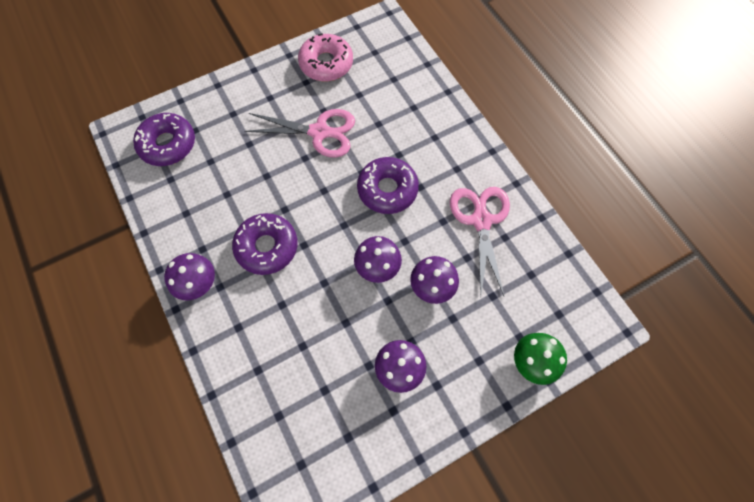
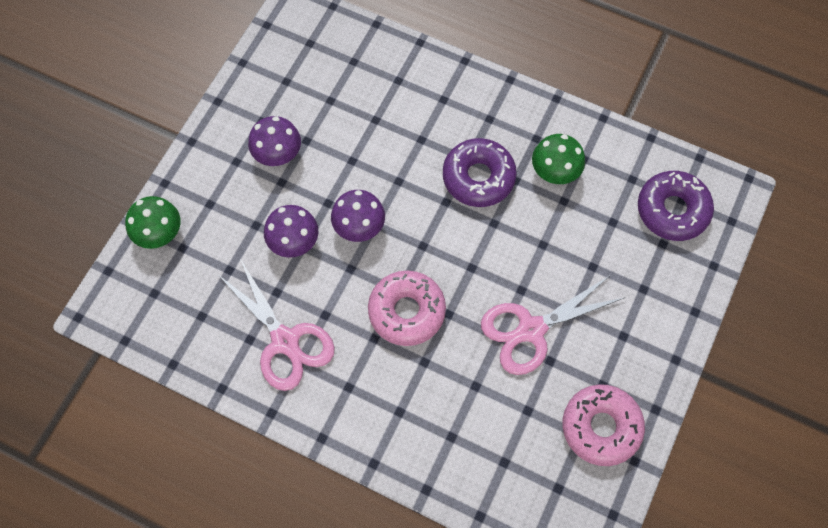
camera: 145 degrees right, 0 degrees up
purple mushroom [164,253,215,300] -> none
purple donut [357,157,419,214] -> pink donut [368,271,446,346]
none -> green mushroom [532,134,585,184]

